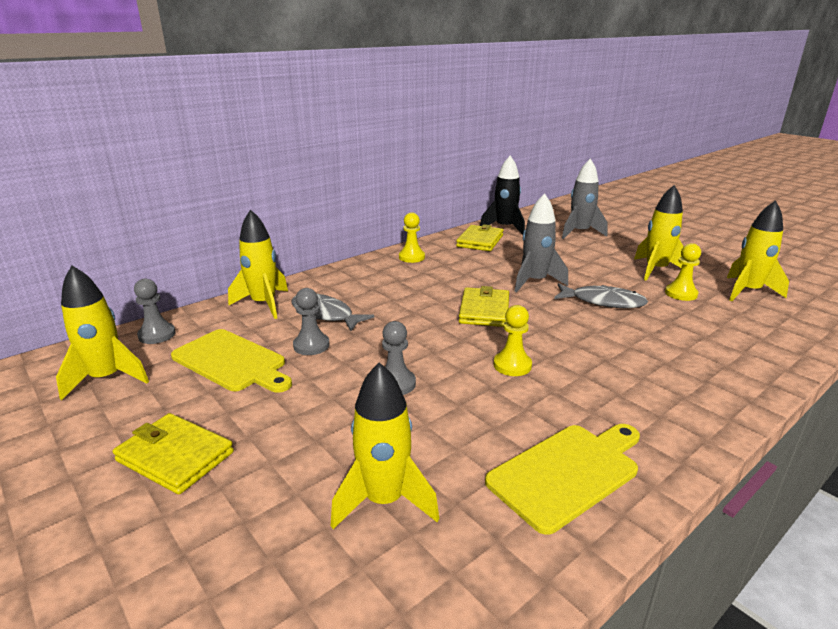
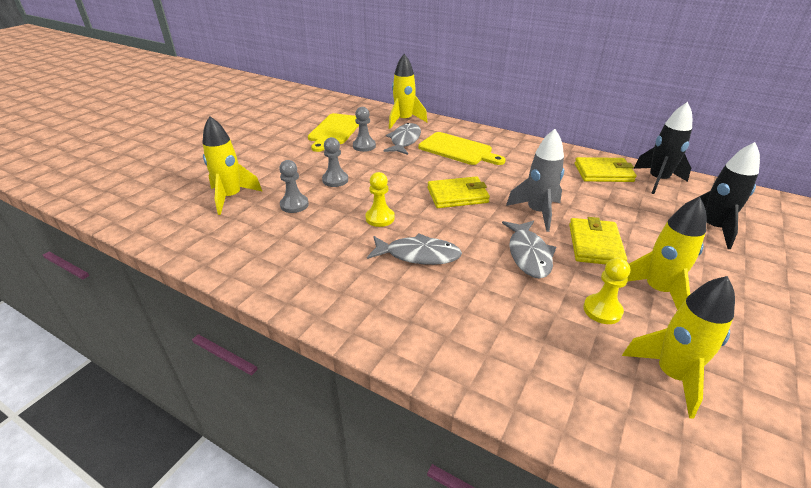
camera: 70 degrees right, 10 degrees up
yellow rocket [56,266,149,400] -> none
yellow wallet [113,413,234,494] -> yellow wallet moved to [569,217,627,264]
grey pawn [134,279,176,344] -> grey pawn moved to [279,160,309,213]
yellow pawn [399,212,425,263] -> none
yellow cutting board [485,424,640,535] -> yellow cutting board moved to [418,132,506,165]
grey rocket [562,159,608,239] -> black rocket [685,142,760,249]
none -> grey fish [367,234,462,265]

